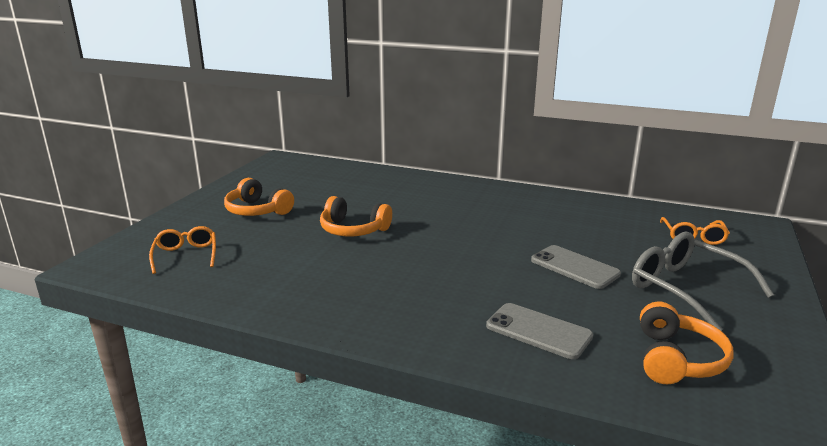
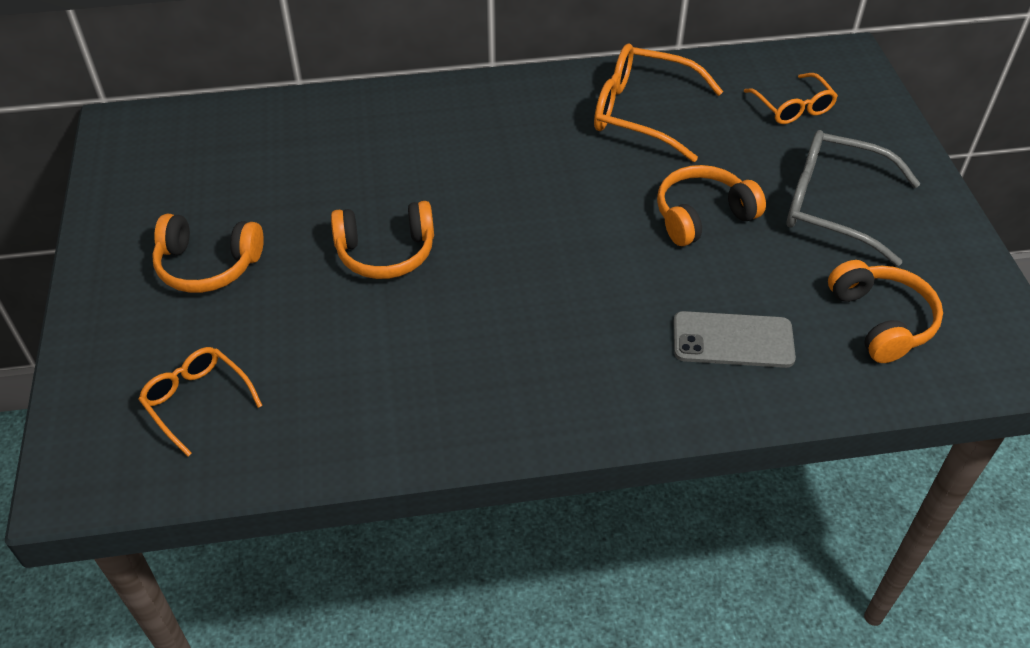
camera: 30 degrees left, 25 degrees up
grey phone [531,245,621,289] -> orange headphones [657,165,766,246]
none -> orange glasses [594,44,723,162]

